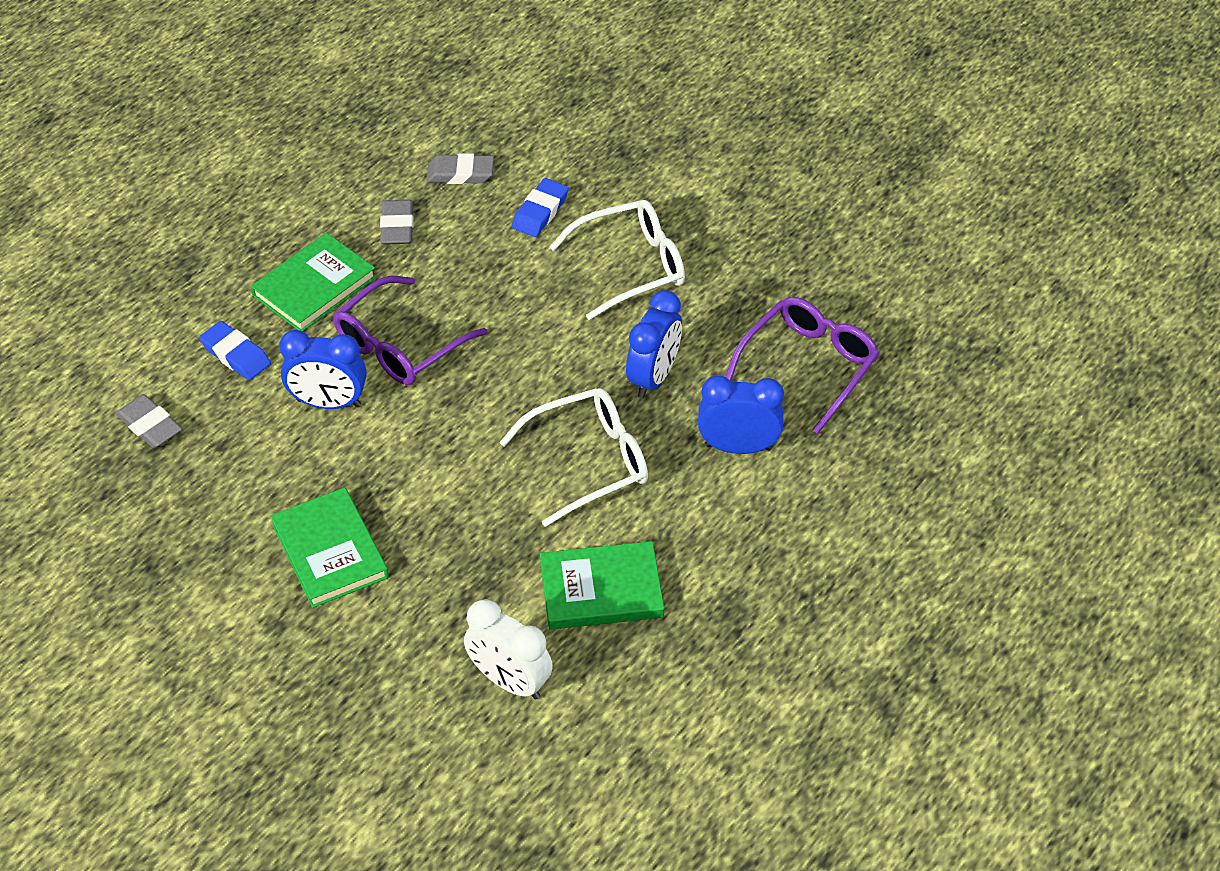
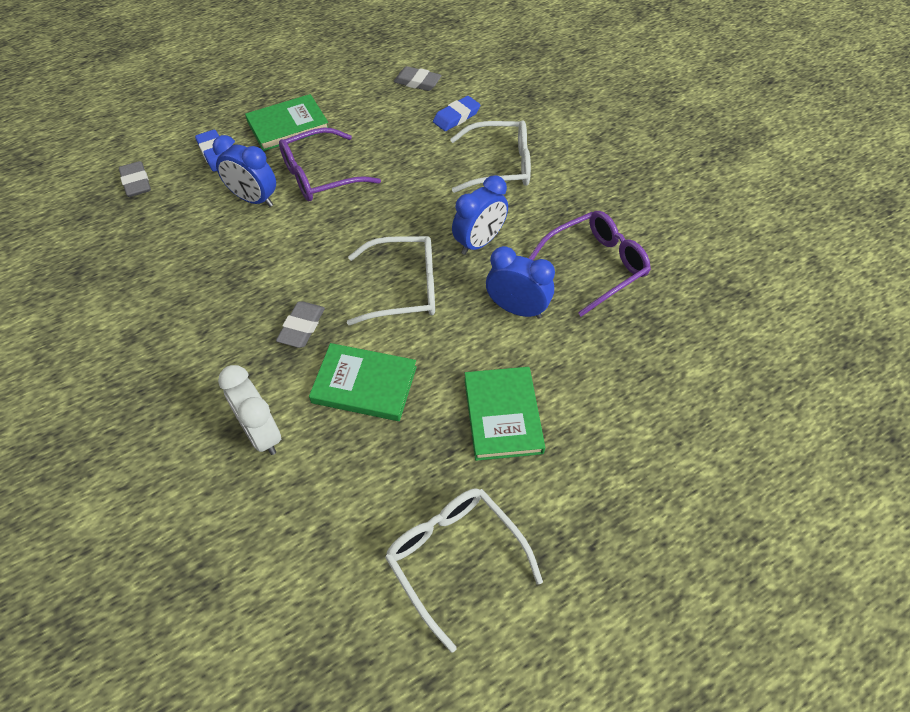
camera: 20 degrees right, 5 degrees up
green book [270,487,389,608] -> green book moved to [464,367,545,461]
grey eraser [380,200,414,245] -> grey eraser moved to [276,301,325,348]
none -> white glasses [385,488,543,653]

